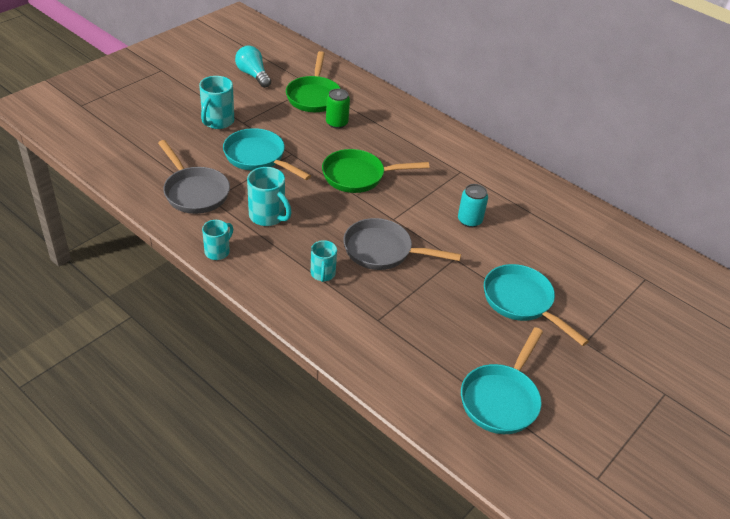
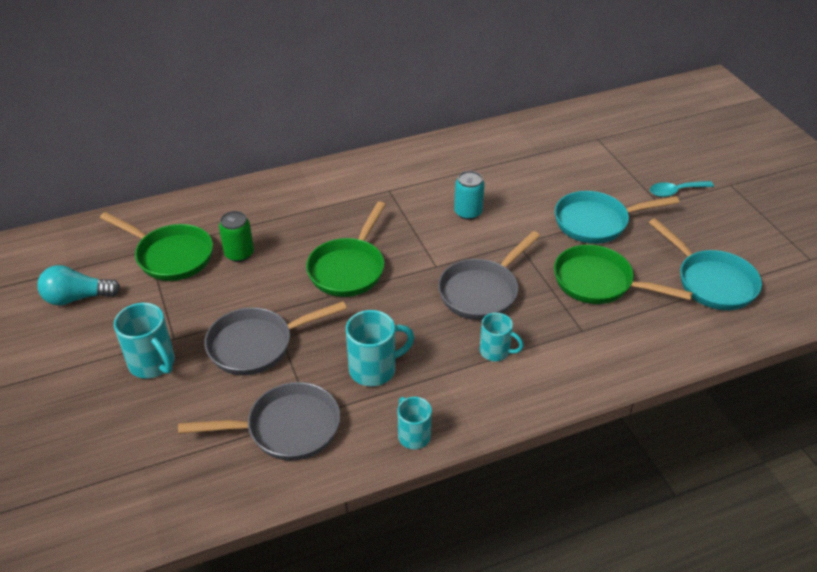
camera: 60 degrees left, 0 degrees up
turquoise pan [223,128,311,180] -> grey pan [204,301,347,375]
none -> green pan [554,245,693,304]
none -> turquoise spoon [650,181,714,197]

